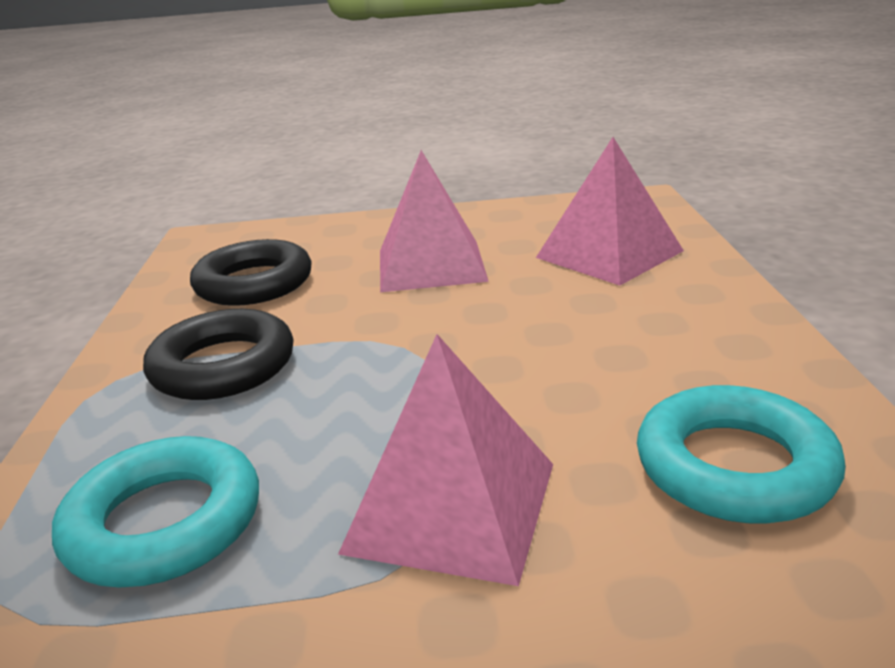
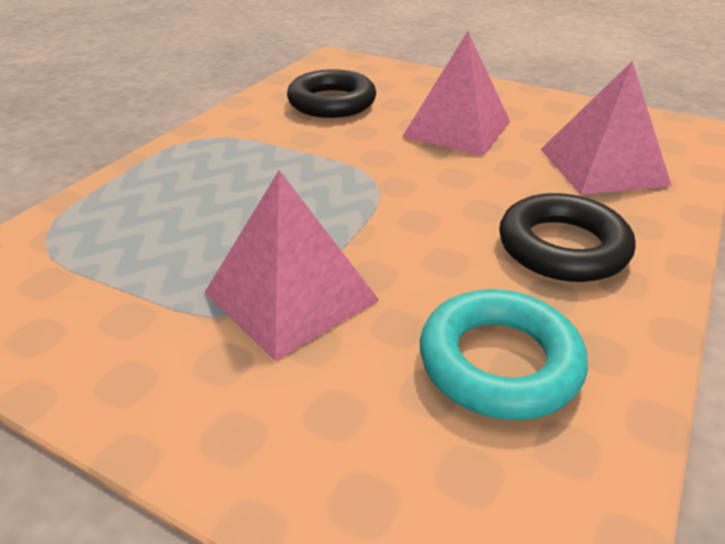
camera: 30 degrees right, 10 degrees up
turquoise ring [52,436,259,588] -> none
black ring [143,309,294,400] -> black ring moved to [499,193,635,282]

